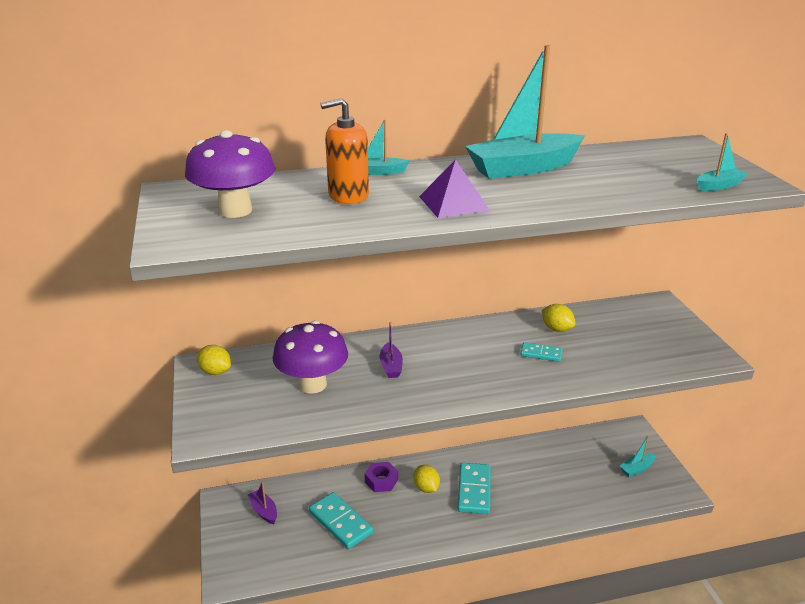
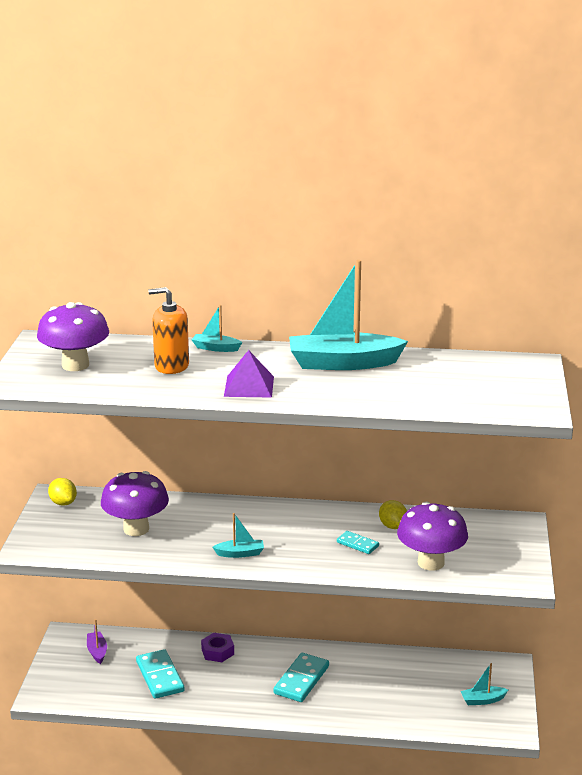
camera: 20 degrees right, 5 degrees down
purple boat [380,322,403,378] -> none
yellow lemon [414,465,440,493] -> none
turquoise boat [697,133,748,191] -> turquoise boat moved to [212,513,264,558]
none -> purple mushroom [397,502,468,571]

